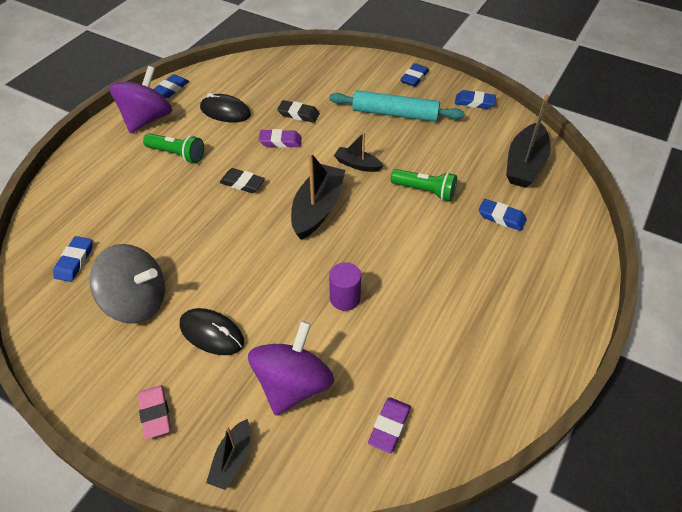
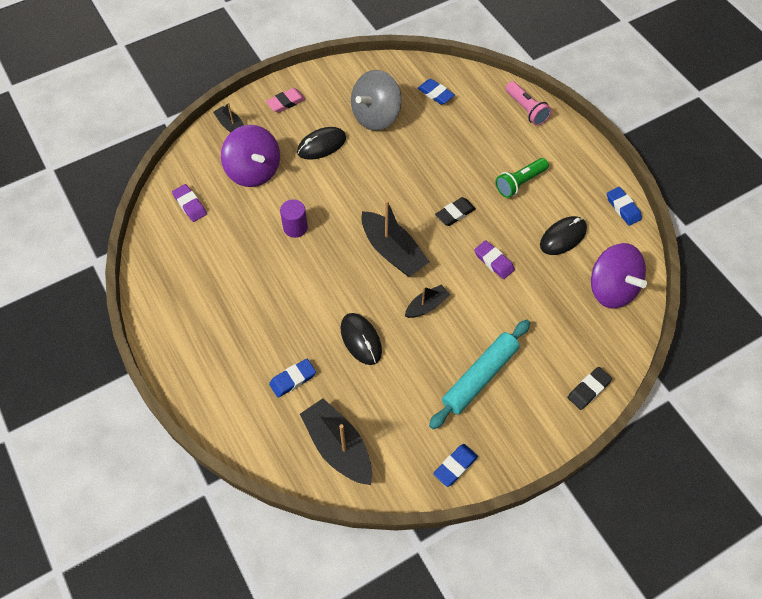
camera: 120 degrees right, 10 degrees up
purple spinning top [109,66,172,133] -> purple spinning top moved to [591,243,647,309]
pink eraser [138,385,171,439] -> pink eraser turned 45 degrees counterclockwise [266,88,306,113]
purple eraser [258,129,302,148] -> purple eraser turned 75 degrees counterclockwise [474,240,515,279]
black eraser [277,100,320,123] -> black eraser moved to [567,367,612,410]
green flashlight [391,169,457,201] -> black mouse [340,313,382,365]
blue eraser [400,63,429,87] -> none
none -> pink flashlight [506,81,552,126]

